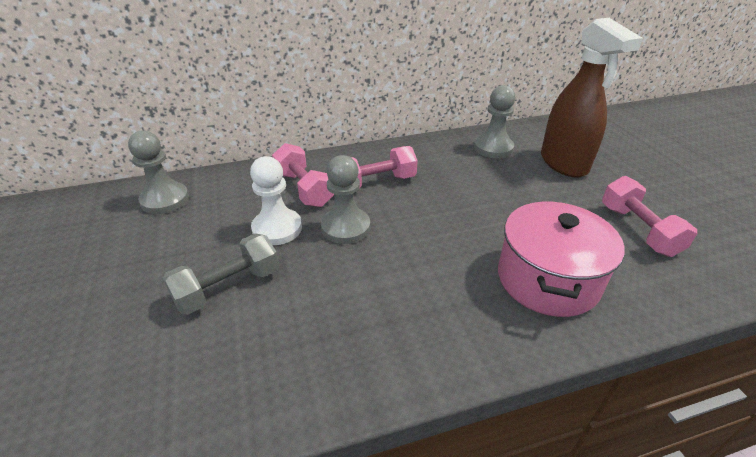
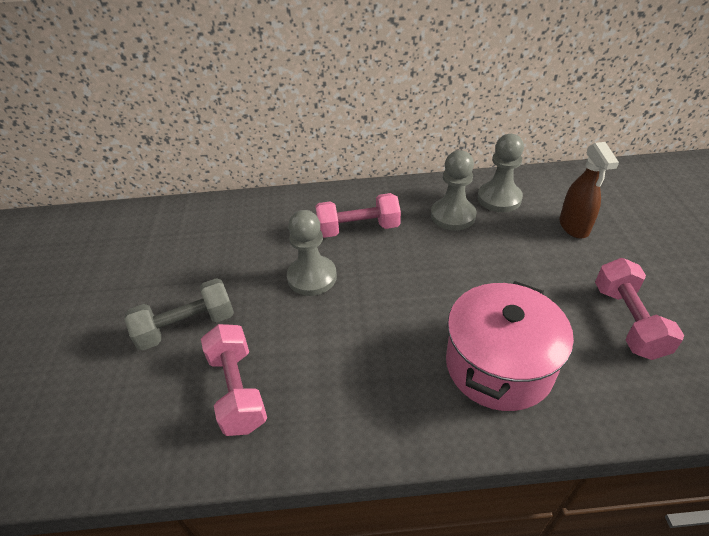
camera: 15 degrees right, 5 degrees up
grey pawn [128,131,189,214] -> grey pawn moved to [431,150,477,231]
white pawn [250,156,302,245] -> none
pink dumbbell [272,143,334,207] -> pink dumbbell moved to [201,324,267,436]
brown spray bottle [541,18,643,178] -> brown spray bottle [560,142,619,239], size x0.61

